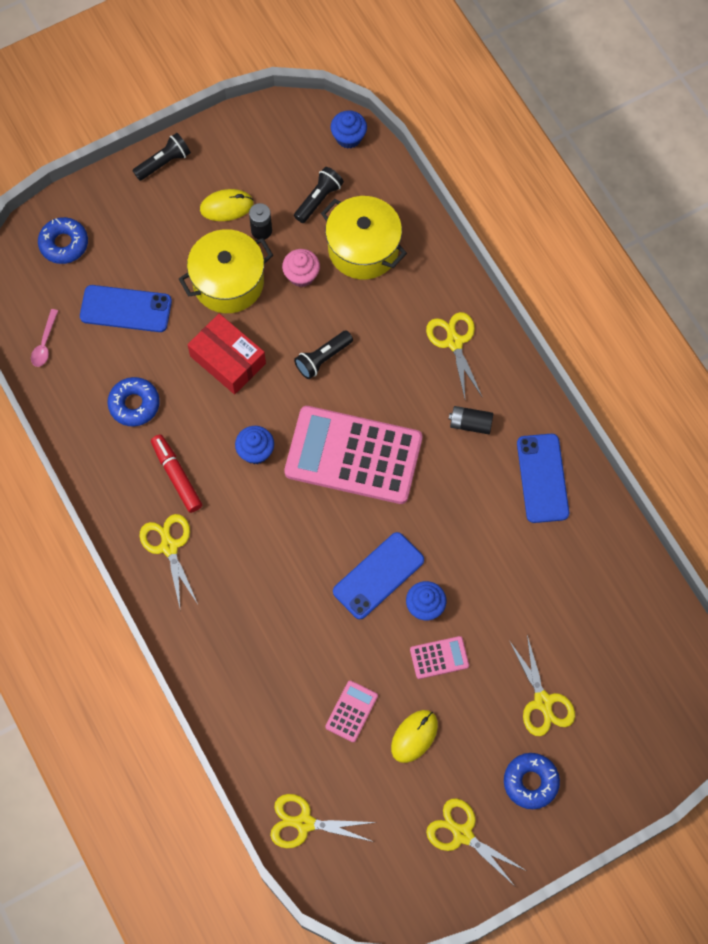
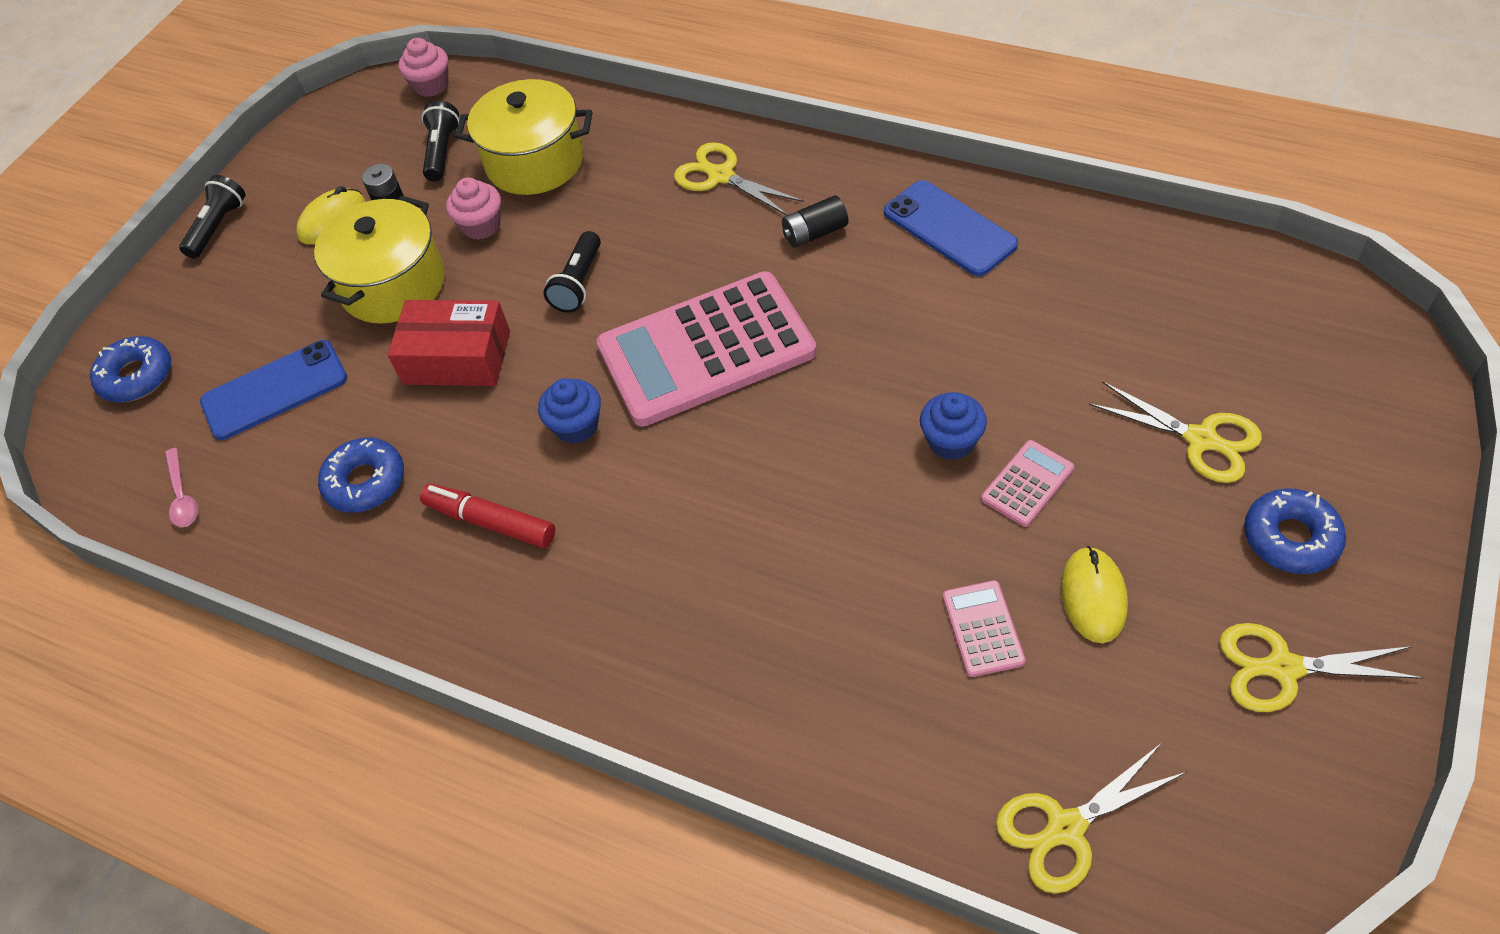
camera: 30 degrees left, 15 degrees down
yellow scissors [139,514,198,608] -> none
blue cupcake [331,110,367,149] -> pink cupcake [398,38,448,97]
blue phone [333,532,424,619] -> none

